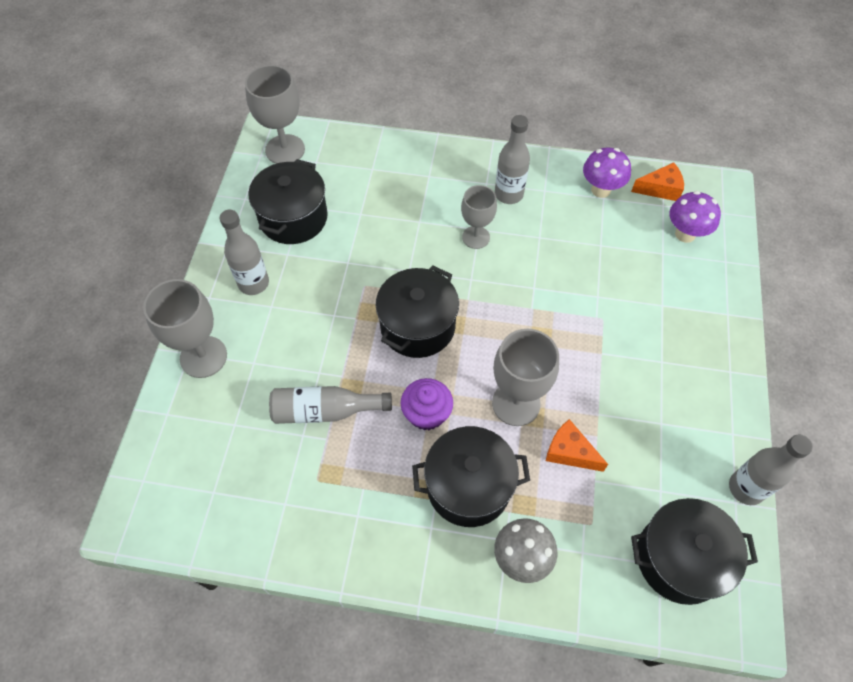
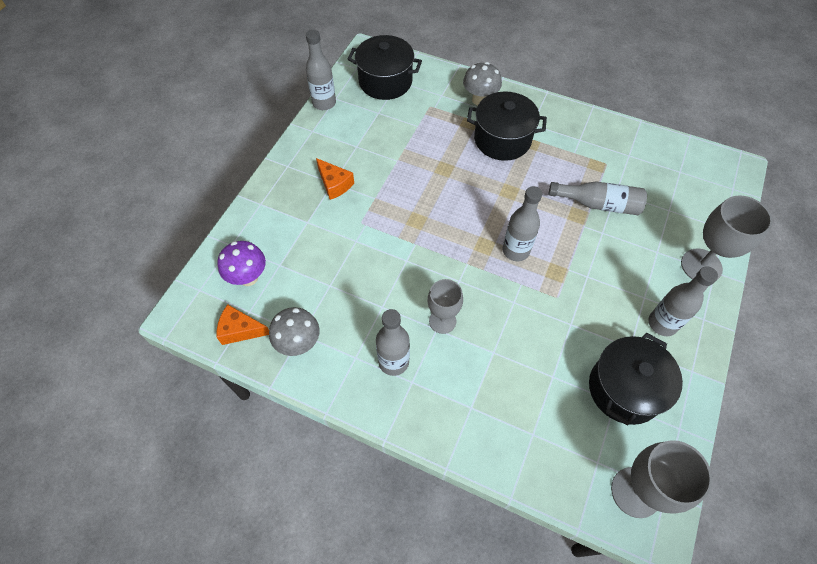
camera: 165 degrees left, 0 degrees up
black pot [376,265,459,358] -> grey bottle [502,186,542,261]
purple cupcake [401,378,453,430] -> none
grey goblet [492,329,559,426] -> none
orange cheese [546,419,608,472] -> orange cheese moved to [316,158,354,200]
purple mushroom [583,147,631,198] -> grey mushroom [269,307,320,356]

